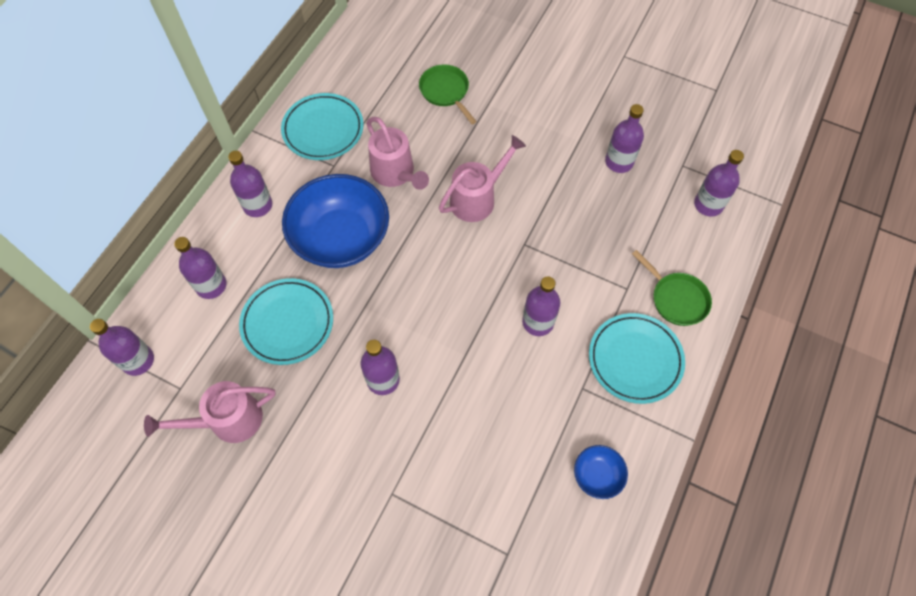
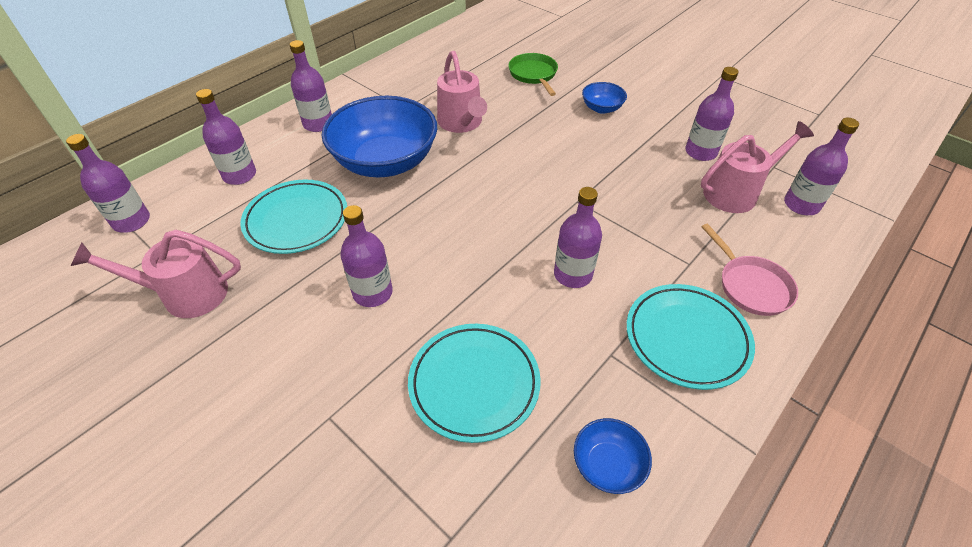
camera: 15 degrees right, 15 degrees down
turquoise plate [281,93,364,160] -> turquoise plate moved to [408,324,541,443]
pink watering can [439,135,526,222] -> pink watering can moved to [701,121,814,213]
green pan [632,250,712,326] -> pink pan [702,224,798,316]
none -> blue bowl [582,82,627,114]

